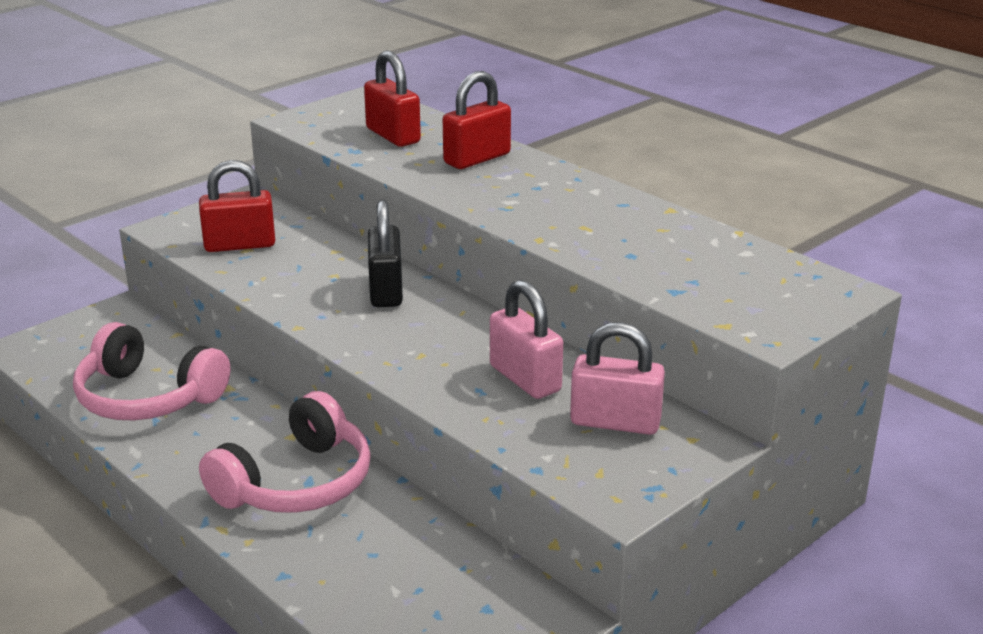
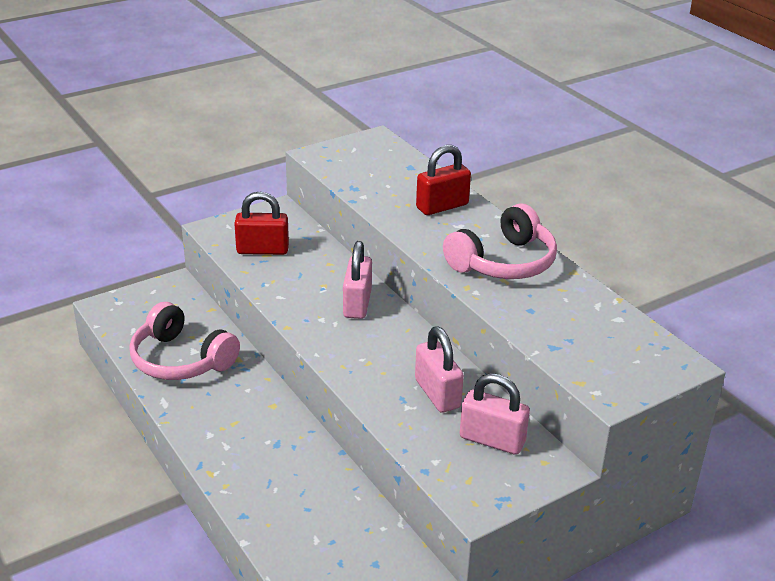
camera: 10 degrees right, 5 degrees up
pink headphones [199,391,371,513] -> pink headphones moved to [443,203,557,279]
red padlock [364,51,421,147] -> none
black padlock [368,200,403,307] -> pink padlock [343,241,372,319]

